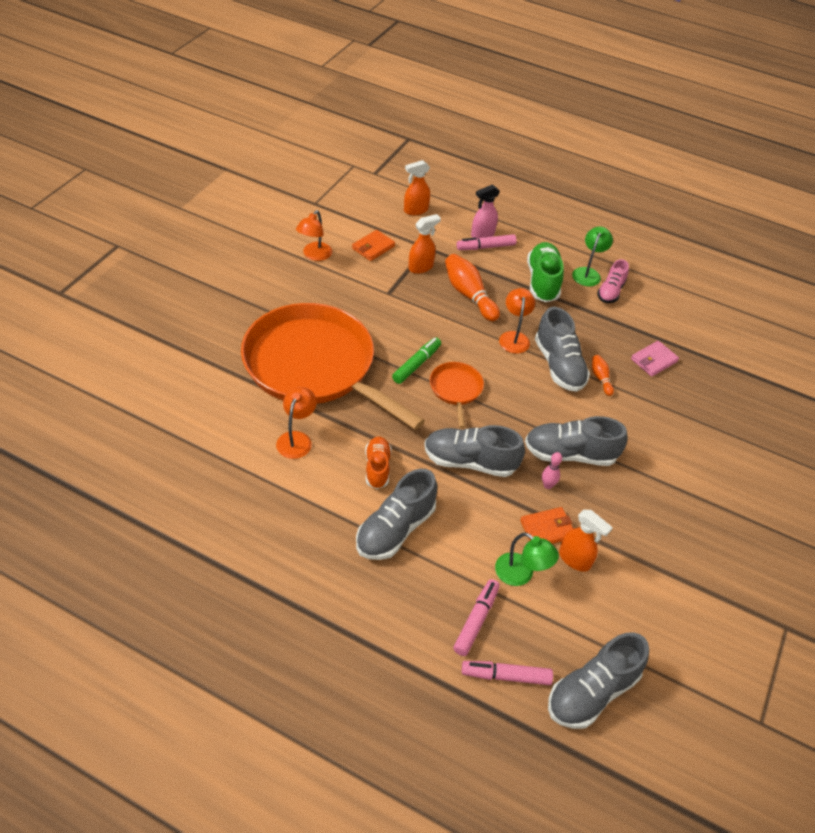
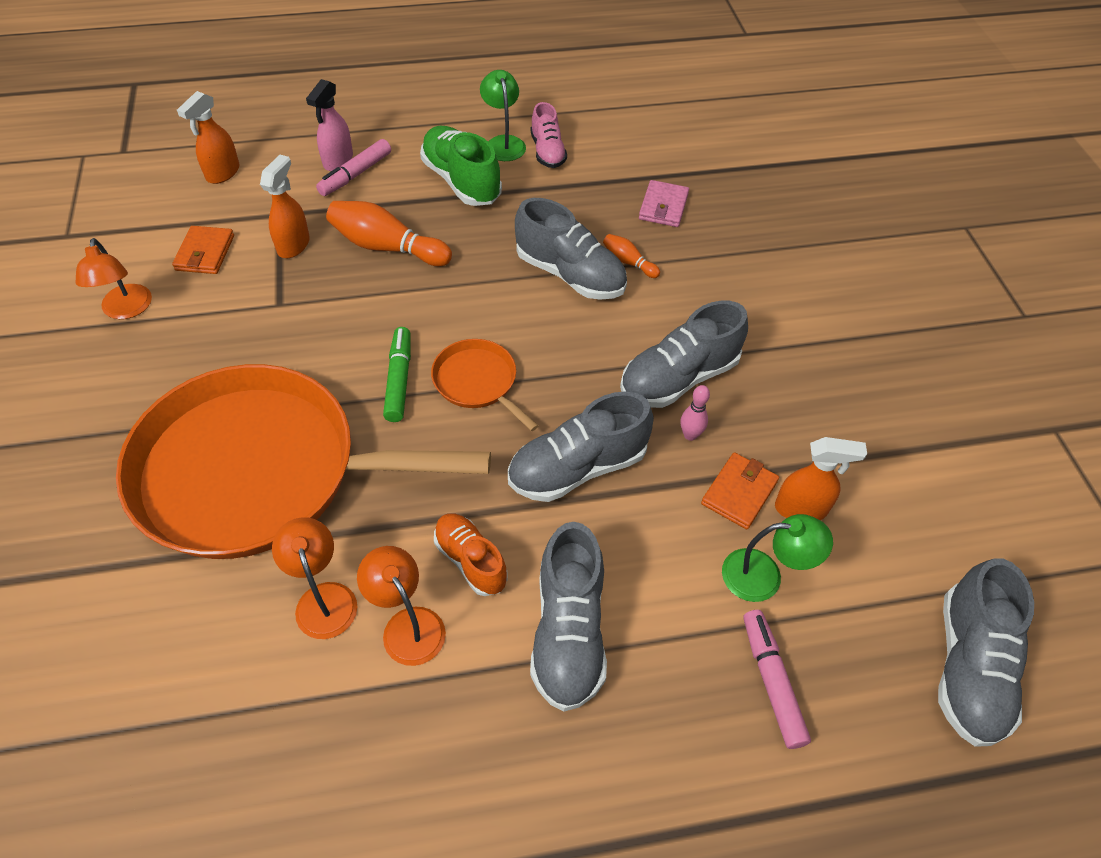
camera: 35 degrees left, 5 degrees up
pink marker [462,661,553,685] -> none
orange lamp [499,288,535,353] -> orange lamp moved to [357,546,446,666]

